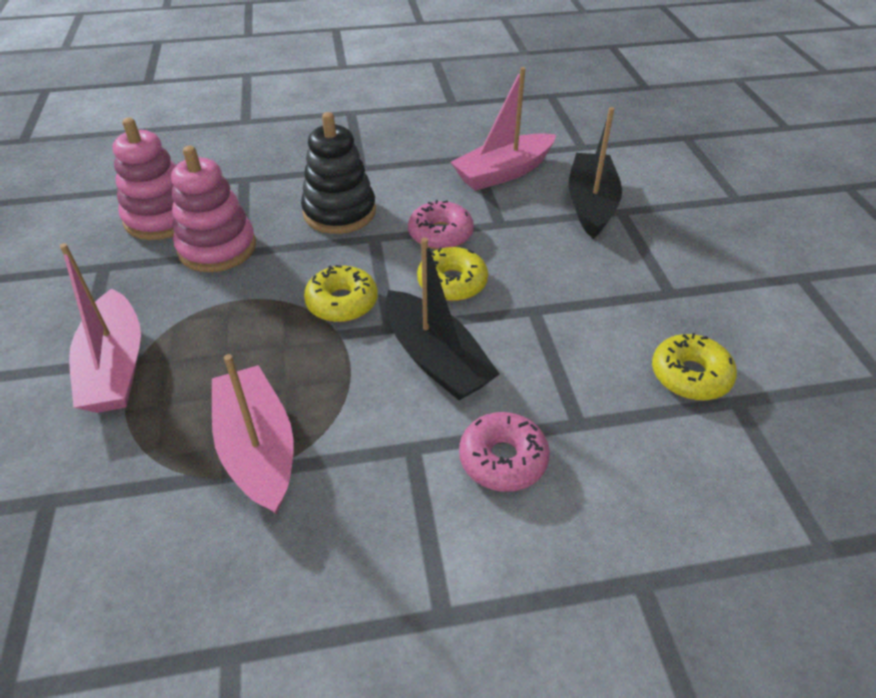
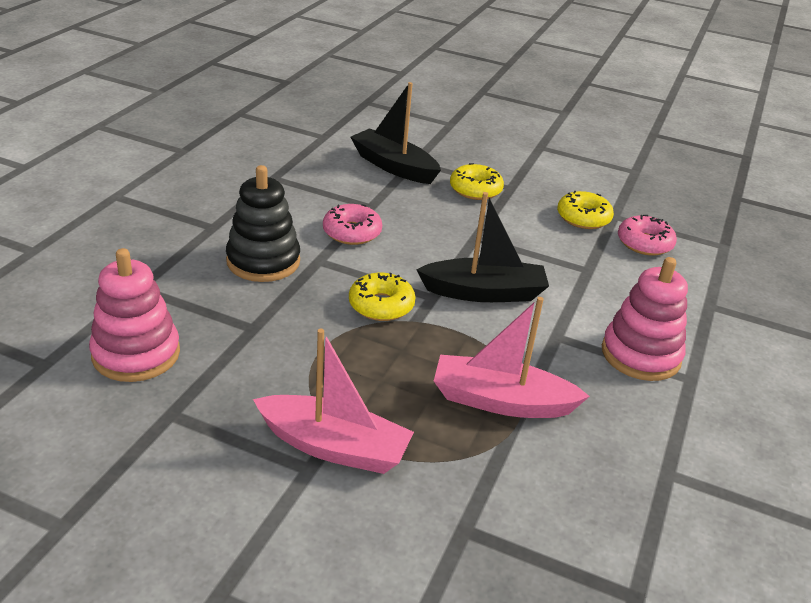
camera: 60 degrees left, 10 degrees down
pink stacking toy [171,146,256,272] -> pink stacking toy moved to [602,257,688,381]
yellow donut [417,247,488,301] -> yellow donut moved to [450,163,504,200]
pink boat [451,67,556,191] -> none
pink donut [459,412,550,492] -> pink donut moved to [618,215,677,256]

